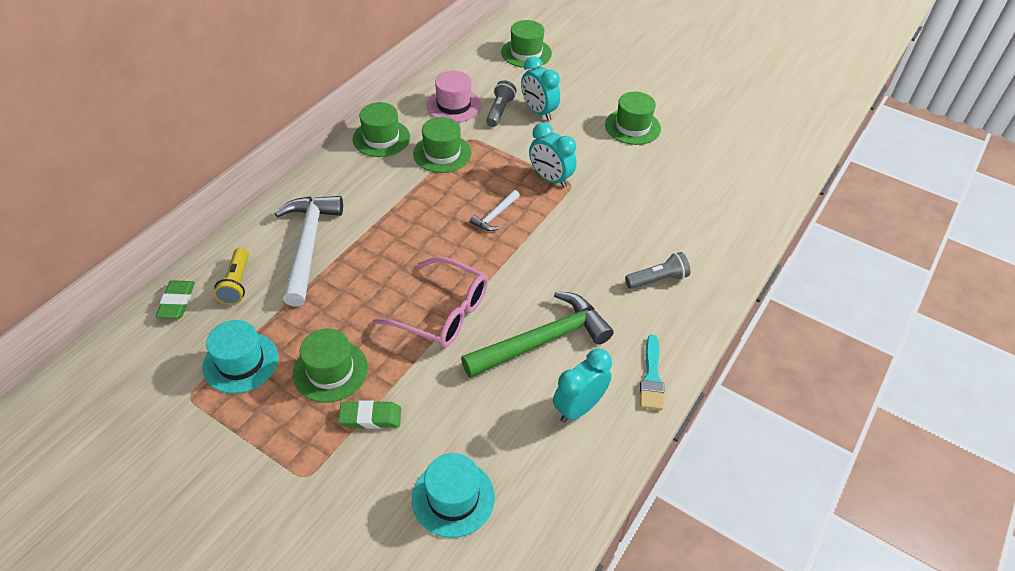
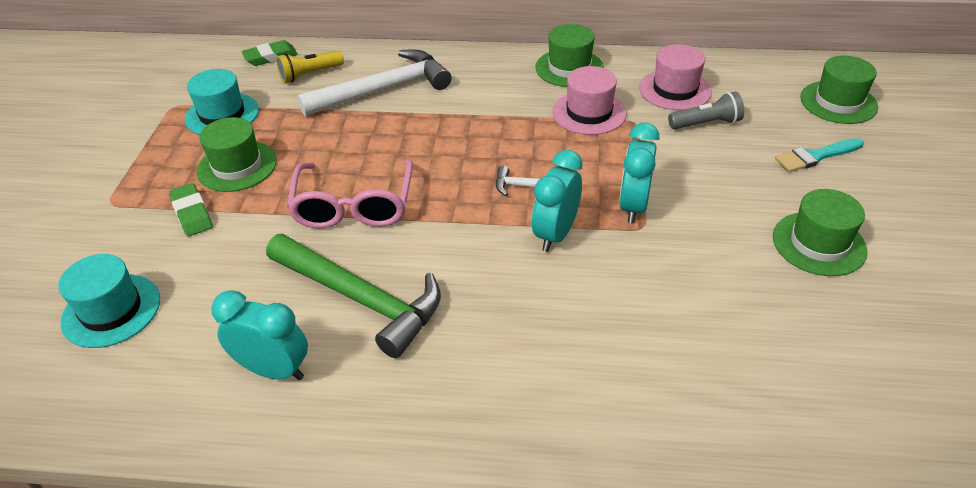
camera: 65 degrees right, 5 degrees down
green hat [413,117,472,173] -> pink hat [552,66,627,135]
turquoise clock [521,56,560,121] -> turquoise clock moved to [532,150,582,252]
grey flashlight [625,252,691,289] -> none
turquoise brush [640,335,664,410] -> turquoise brush moved to [775,138,864,172]

